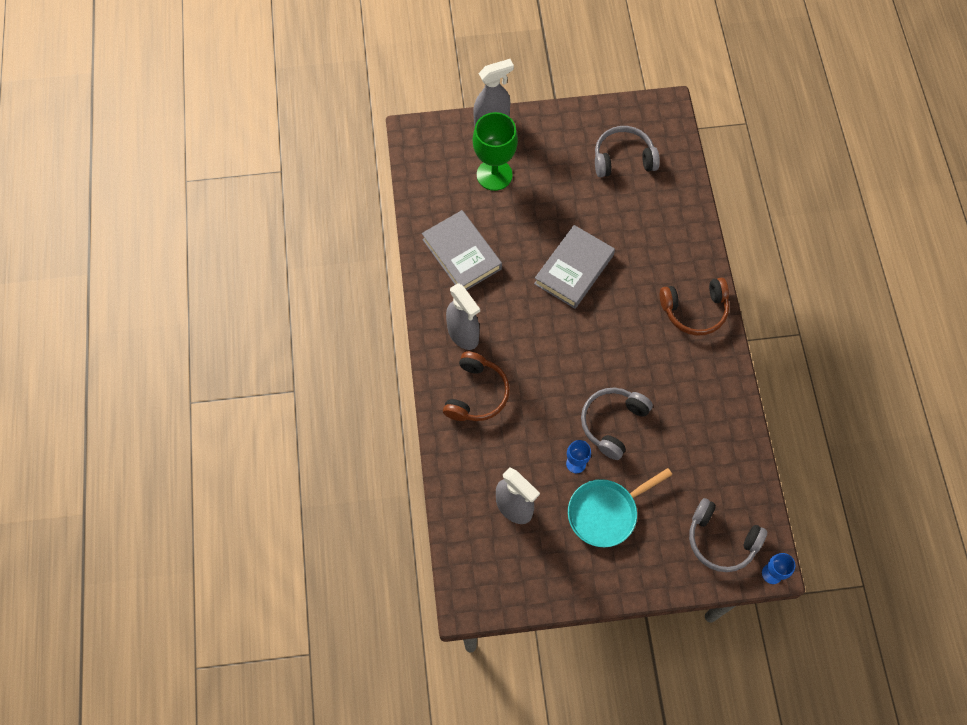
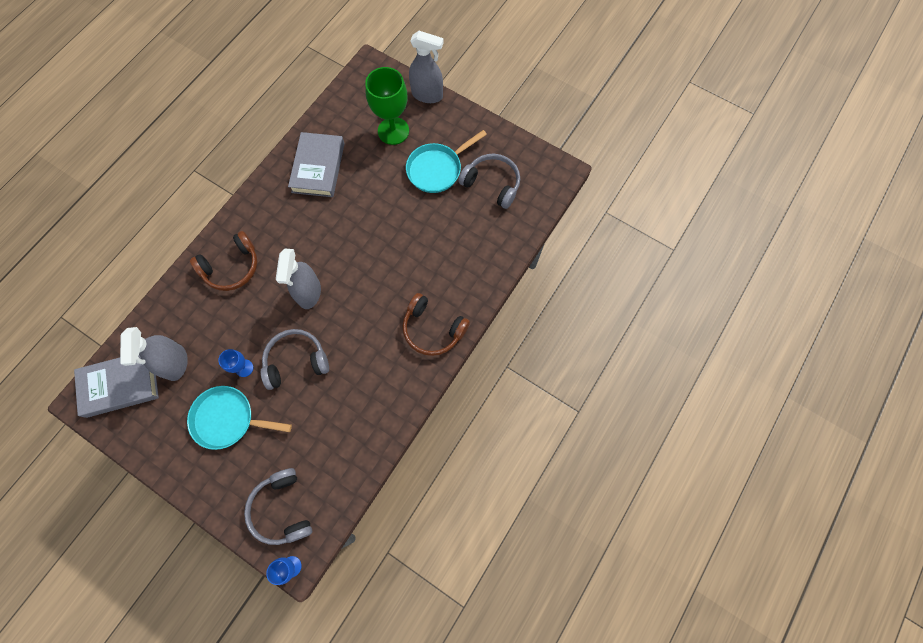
camera: 40 degrees right, 5 degrees up
grey spray bottle [446,283,480,350] -> grey spray bottle moved to [276,248,321,309]
grey book [534,225,615,309] -> grey book moved to [74,355,159,418]
none -> turquoise pan [406,130,487,193]

